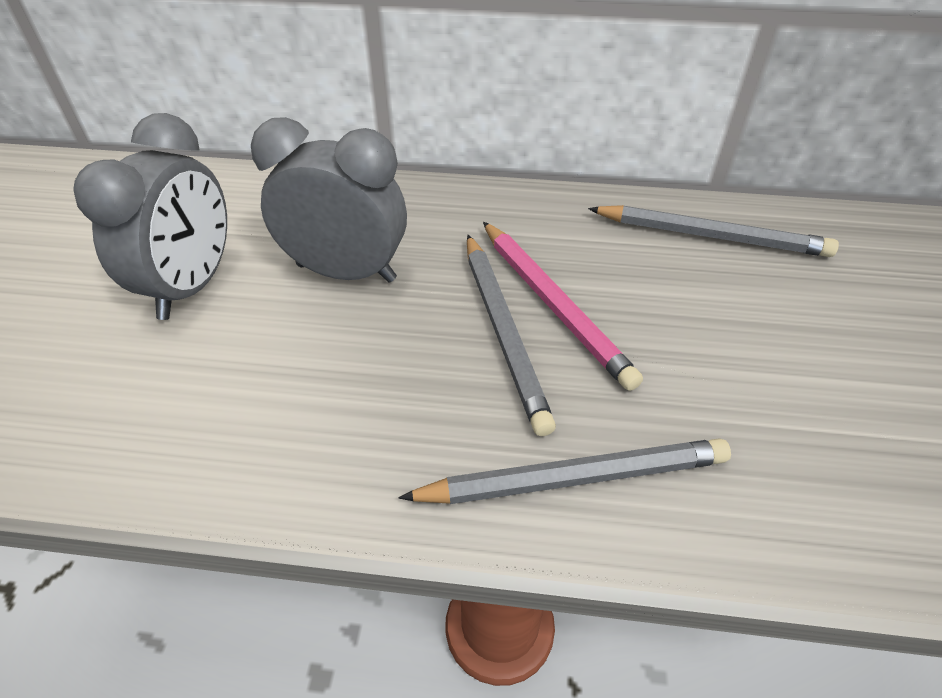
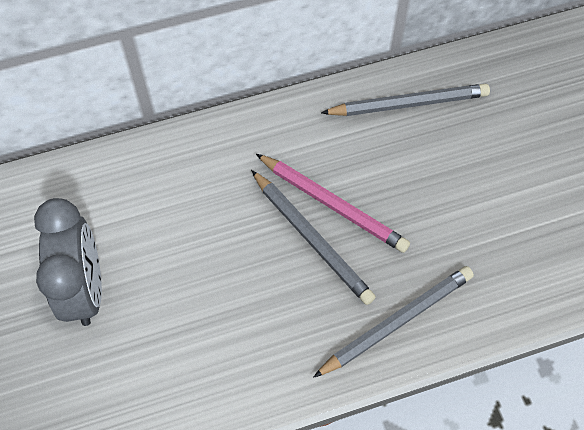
camera: 25 degrees left, 15 degrees up
grey clock [251,117,407,283] -> none

